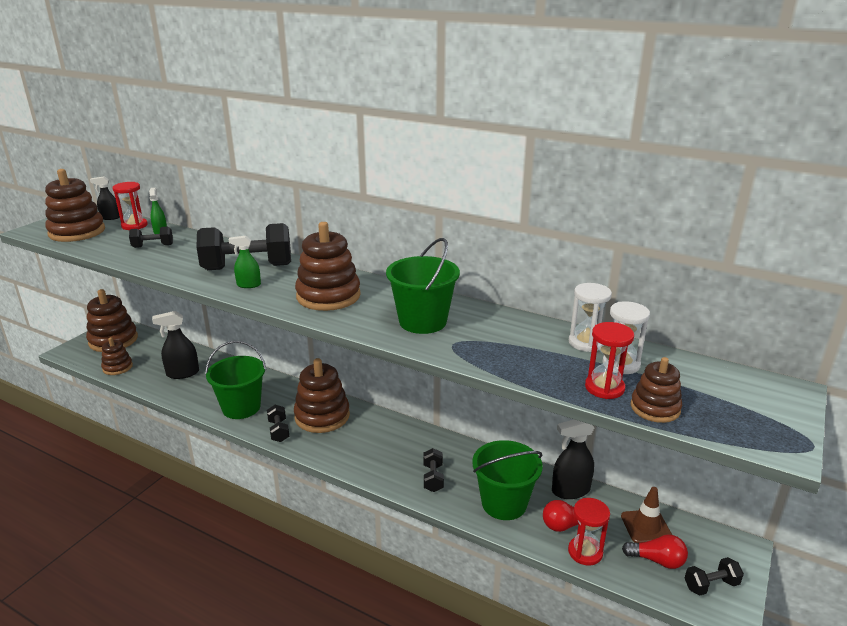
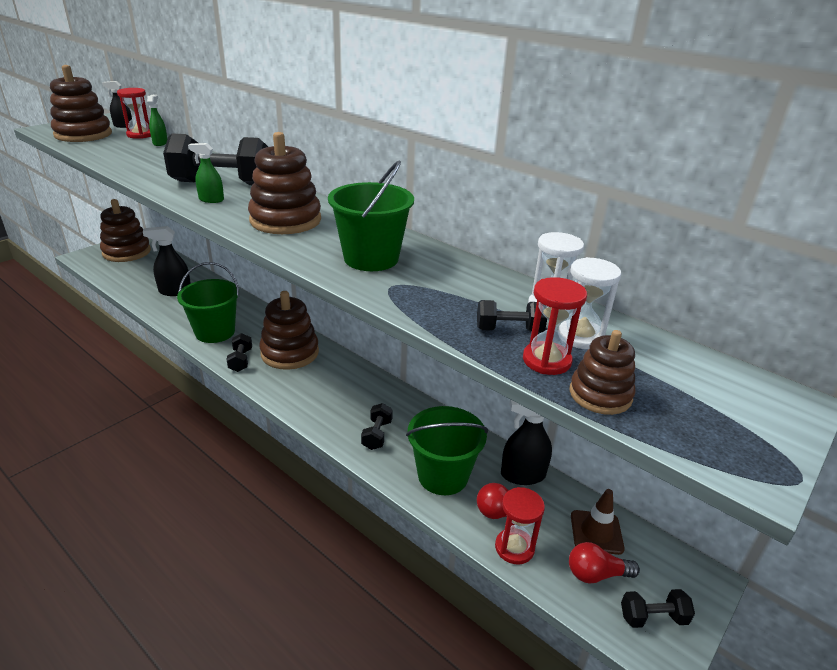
camera: 10 degrees right, 5 degrees up
brown stacking toy [101,337,133,375] -> none
black dumbbell [129,227,173,248] -> black dumbbell moved to [477,300,547,332]
red light bulb [622,535,688,569] -> red light bulb turned 150 degrees clockwise [569,542,640,584]

